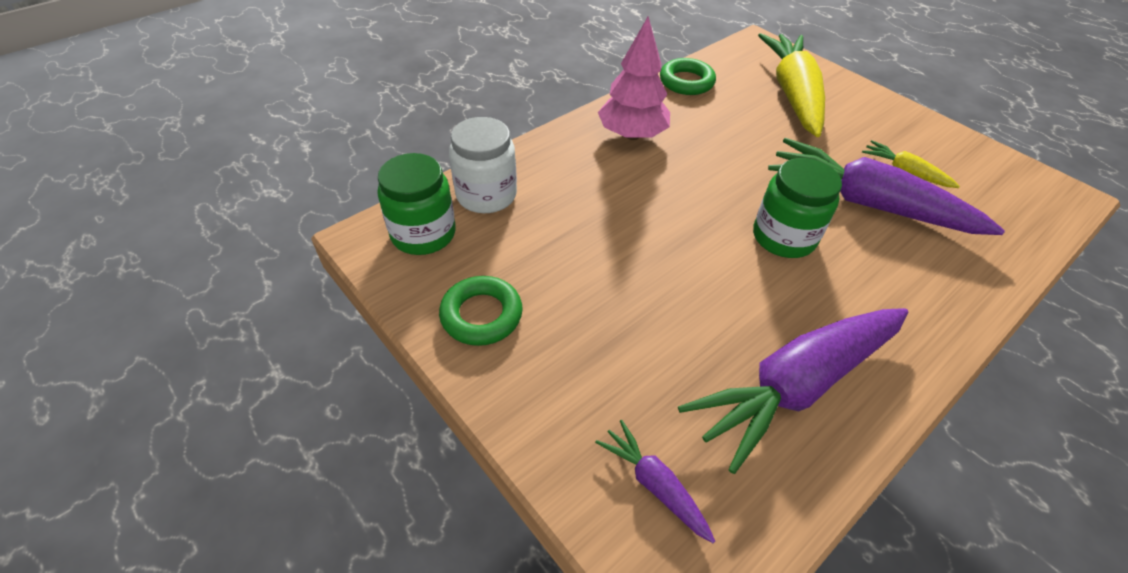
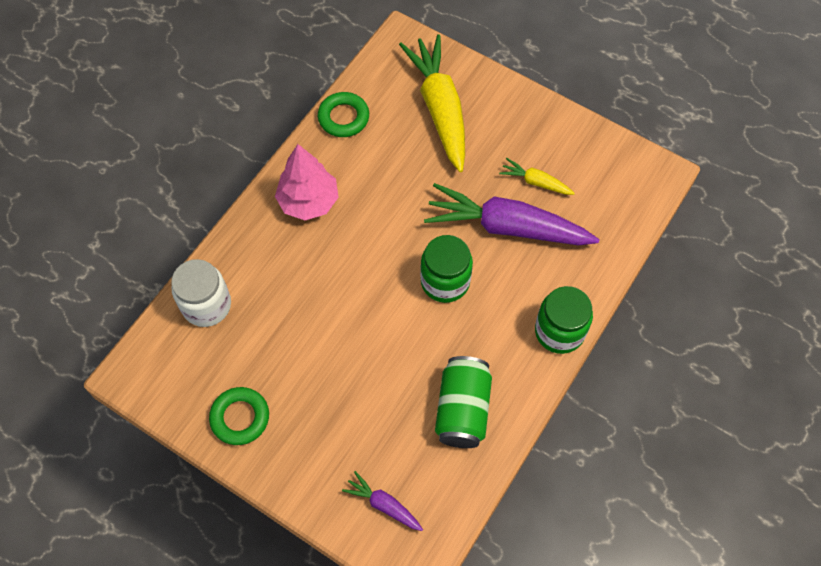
camera: 15 degrees left, 15 degrees up
green jar [378,153,456,255] -> green jar moved to [535,286,593,354]
purple carrot [678,308,908,474] -> green can [435,356,492,448]

